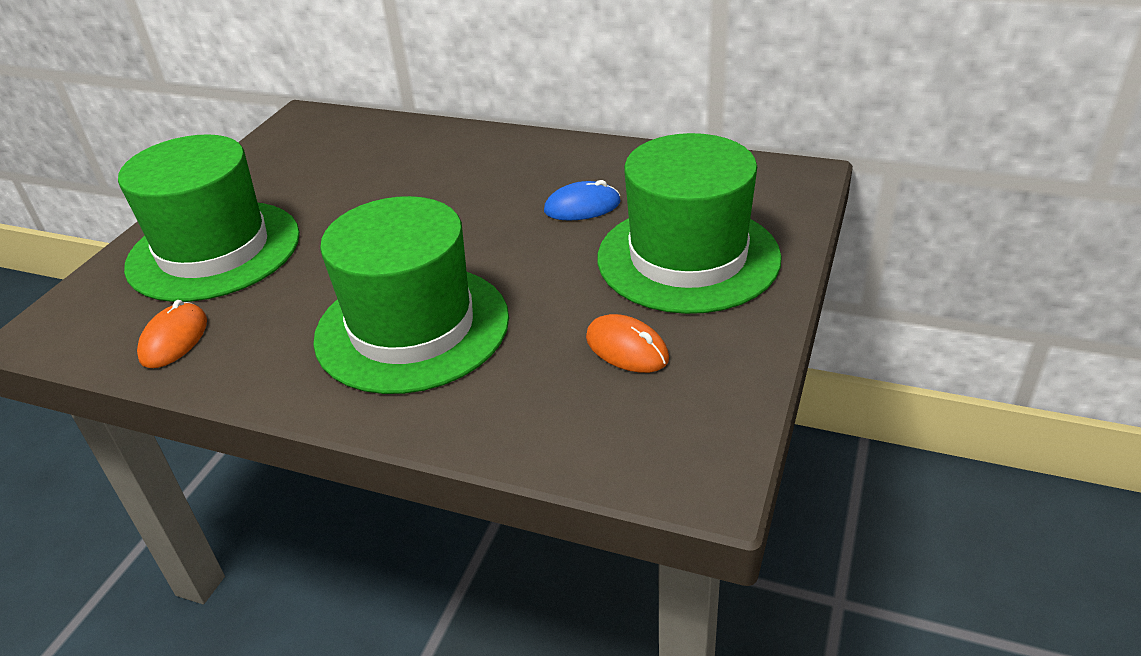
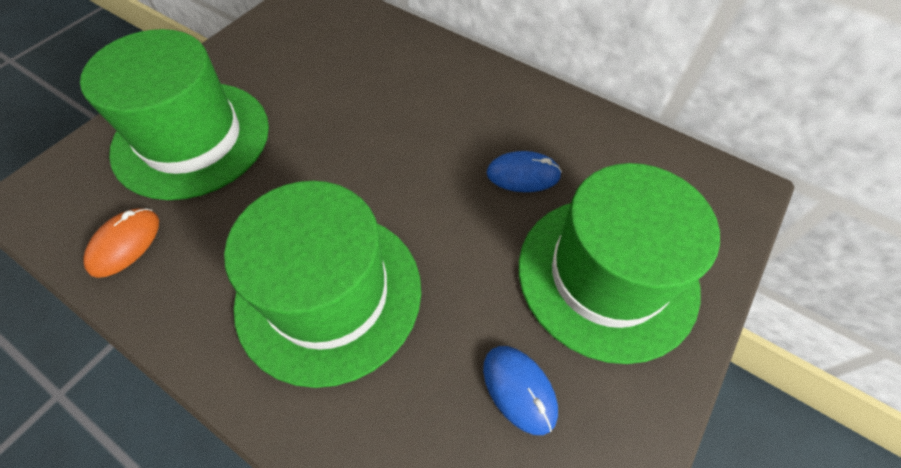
camera: 10 degrees right, 20 degrees up
orange mouse [586,314,669,373] -> blue mouse [483,346,558,435]

